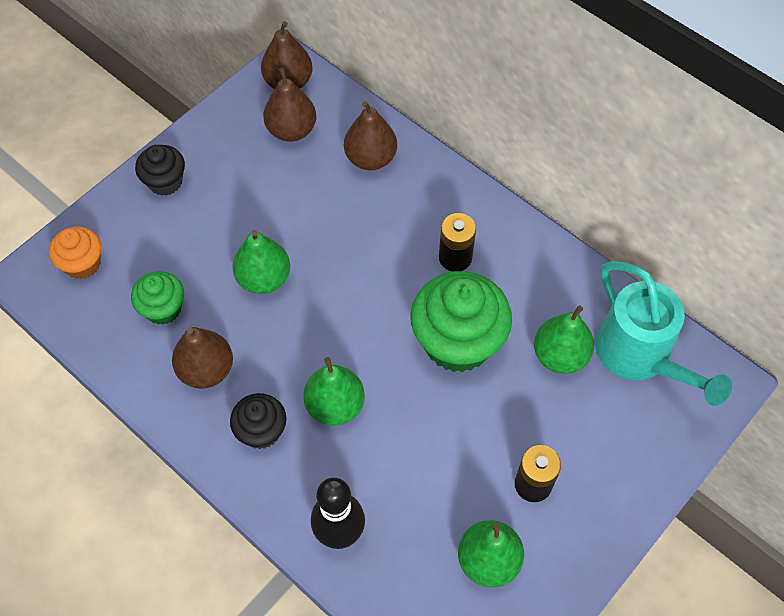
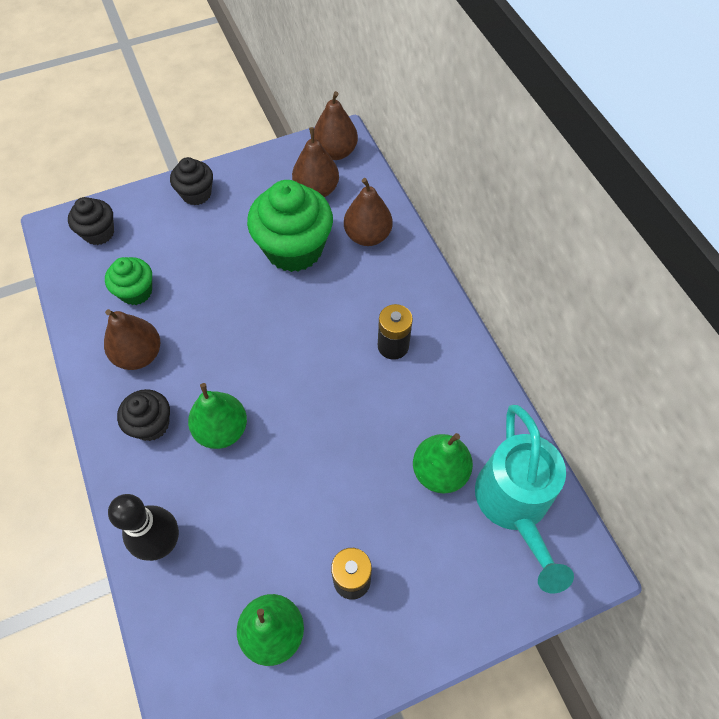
camera: 25 degrees right, 0 degrees up
orange cupcake [49,226,101,279] -> black cupcake [68,197,114,245]
green pear [232,230,290,294] -> none
green cupcake [410,271,512,372] -> green cupcake moved to [247,180,333,272]

